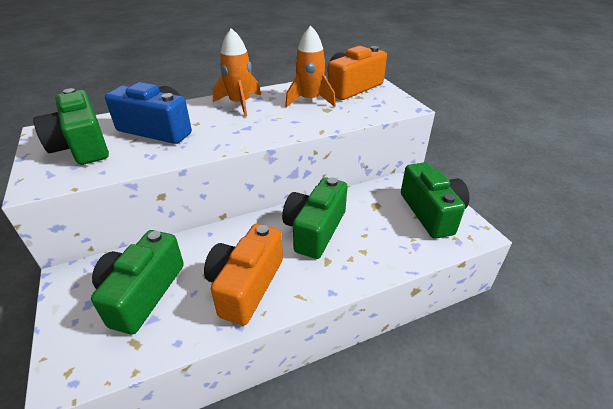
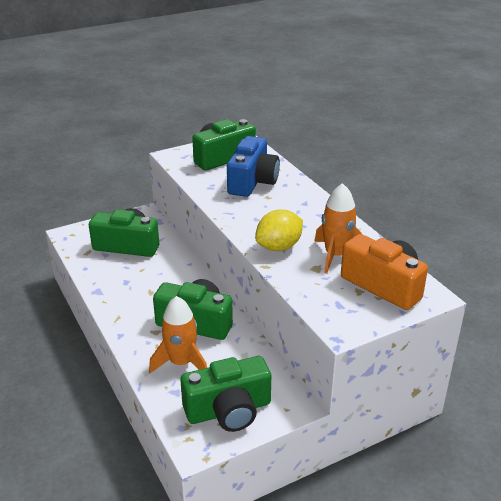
camera: 85 degrees right, 5 degrees down
orange camera [204,224,283,325] -> none
orange rocket [213,28,261,117] -> orange rocket moved to [149,296,207,373]
none -> yellow lemon [255,210,303,251]

